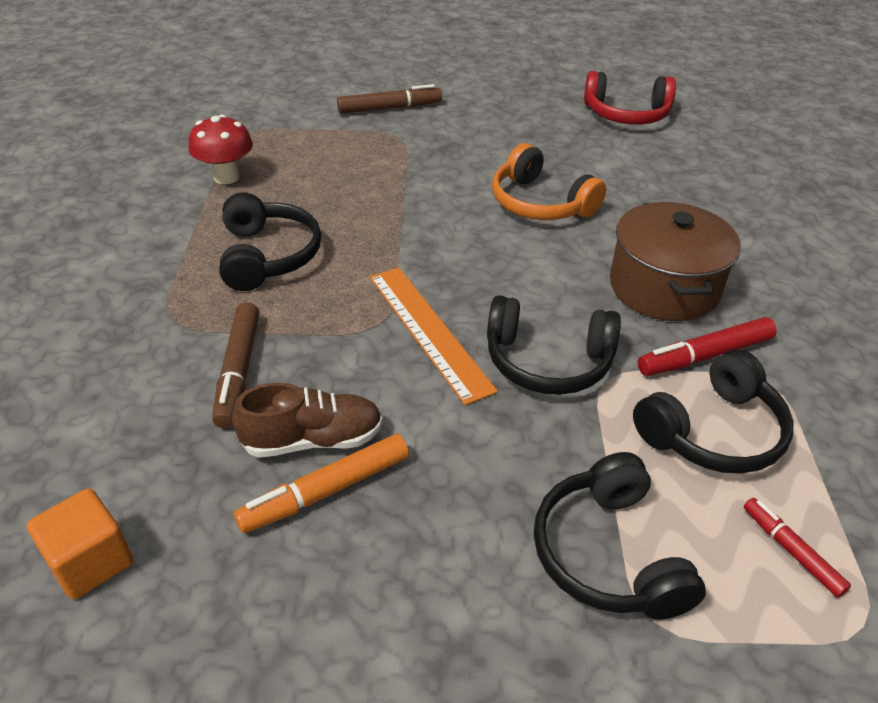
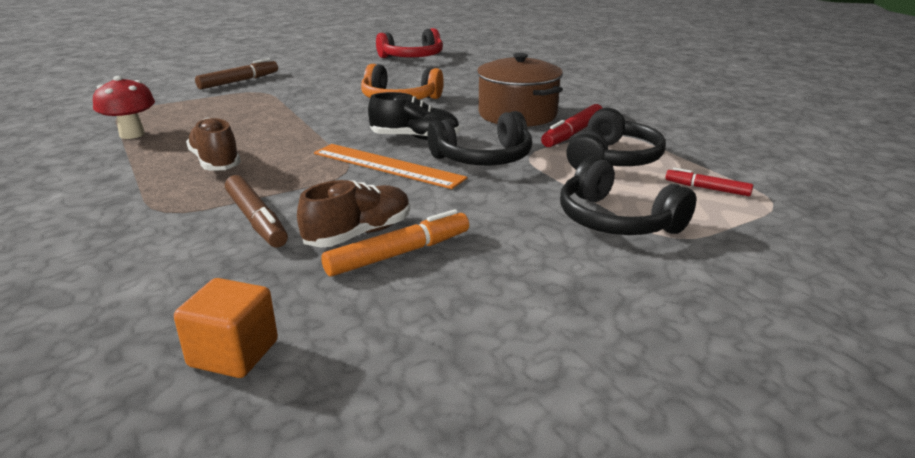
camera: 30 degrees left, 15 degrees down
black headphones [219,192,321,291] -> brown shoe [186,117,241,171]
orange marker [234,434,409,533] -> orange marker turned 150 degrees counterclockwise [321,209,469,277]
none -> black shoe [368,92,460,140]

